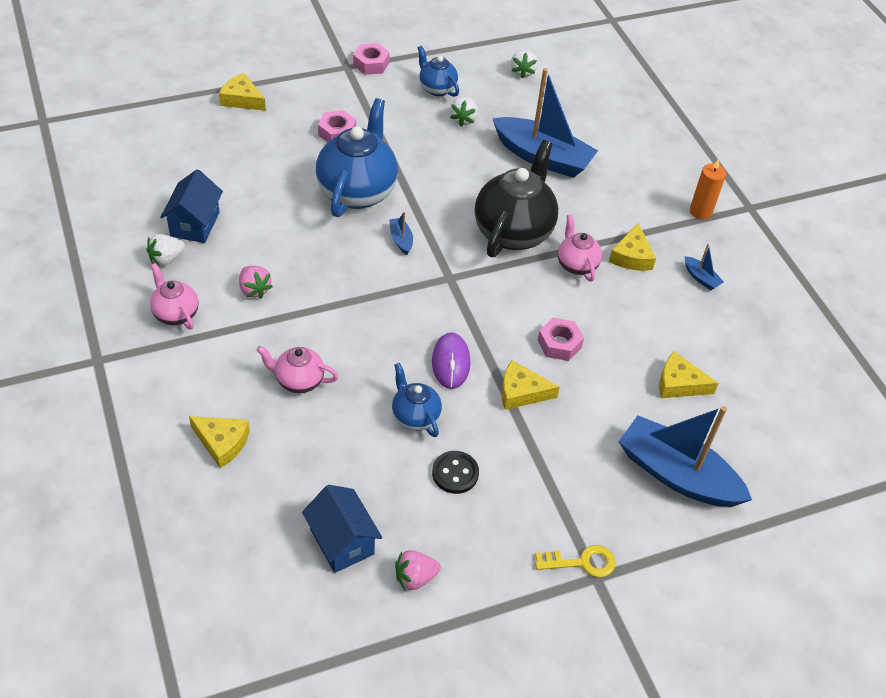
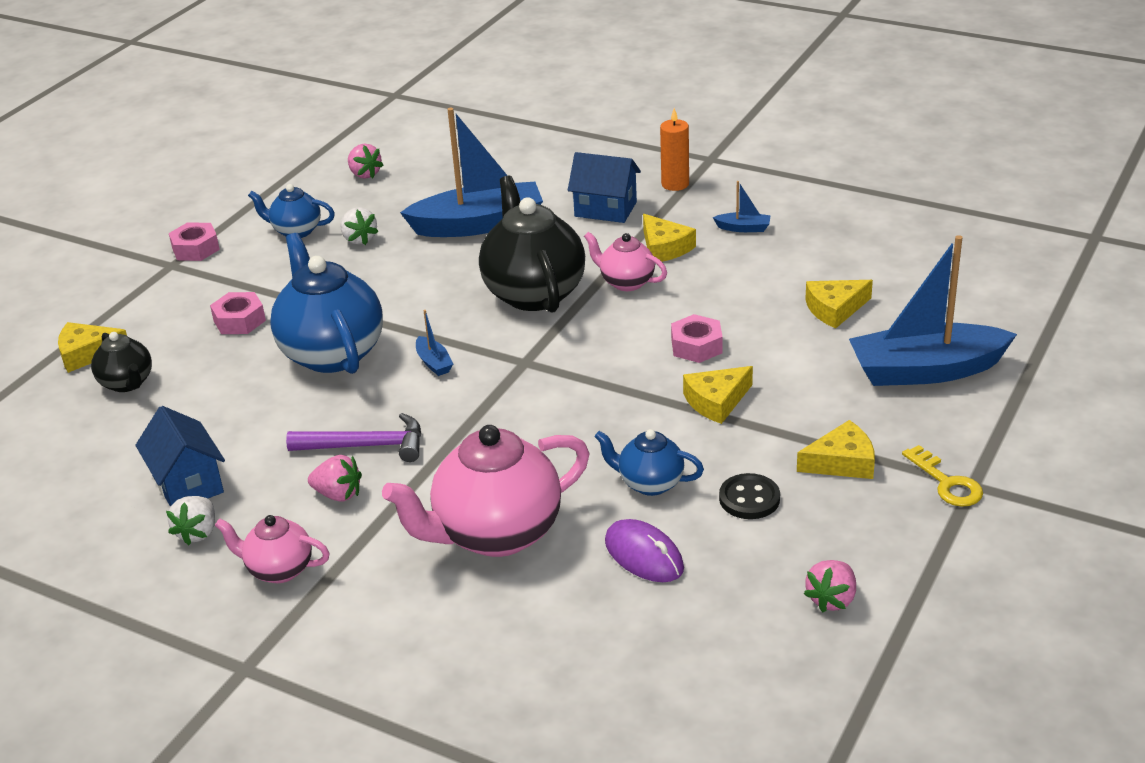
camera: 35 degrees left, 15 degrees down
yellow cheese [189,416,250,468] -> yellow cheese moved to [797,420,875,479]
pink teapot [257,346,339,393] -> pink teapot [382,425,590,557], size x1.91
blue house [302,485,382,573] -> blue house moved to [568,152,641,223]
blue boat [389,211,413,255] -> blue boat turned 150 degrees counterclockwise [416,310,453,376]
purple mouse [432,332,470,389] -> purple mouse moved to [605,519,684,582]
white strawberry [511,50,538,79] -> pink strawberry [348,143,383,179]
yellow key [535,545,616,577] -> yellow key turned 105 degrees clockwise [902,445,983,507]
none -> black teapot [91,332,152,392]
none -> purple hammer [286,413,421,462]

